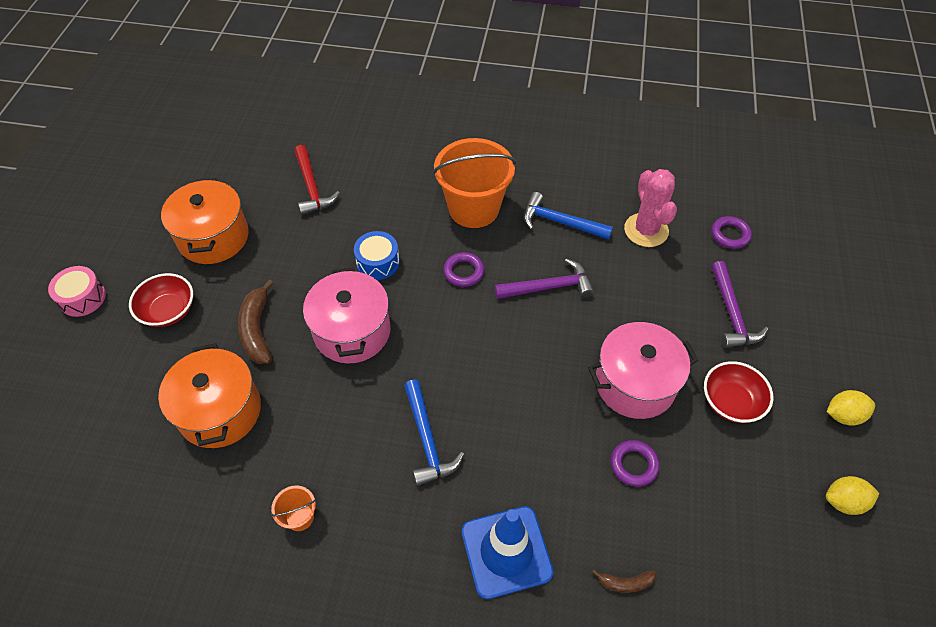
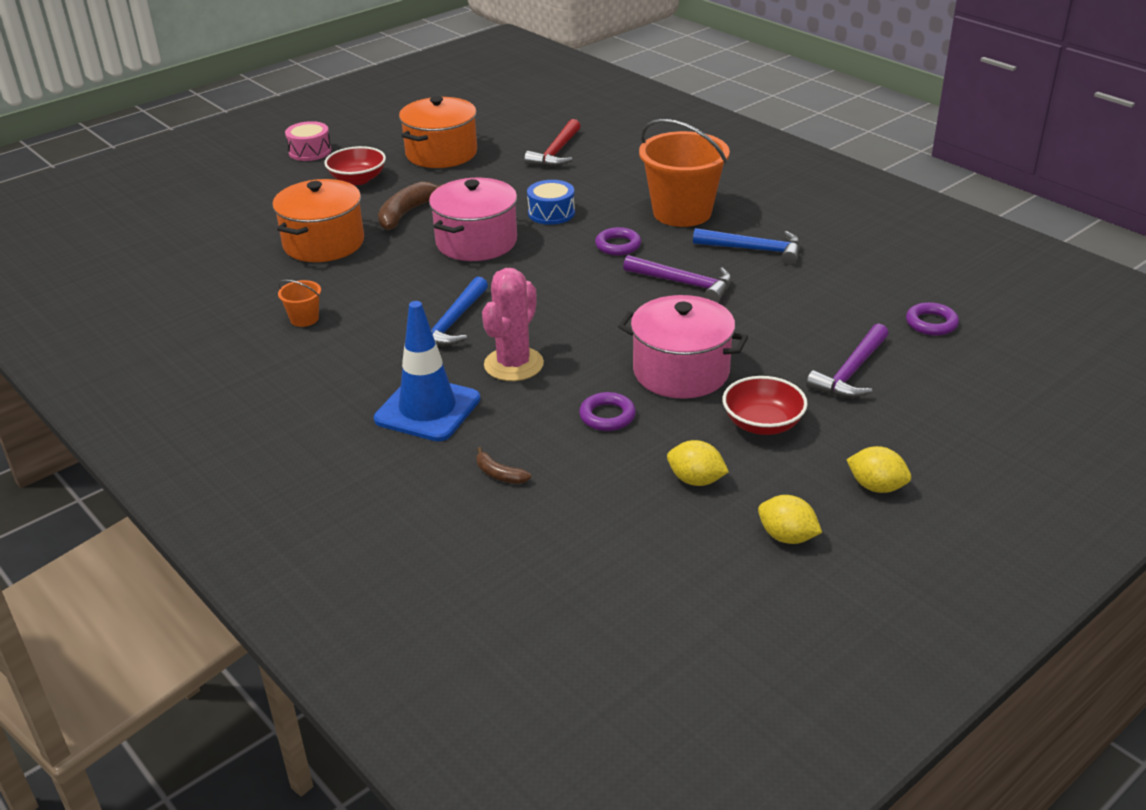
camera: 40 degrees right, 20 degrees down
blue hammer [523,192,613,240] -> blue hammer turned 135 degrees clockwise [693,228,801,265]
pink cactus [624,169,677,247] -> pink cactus moved to [482,268,544,381]
none -> yellow lemon [667,440,729,486]

